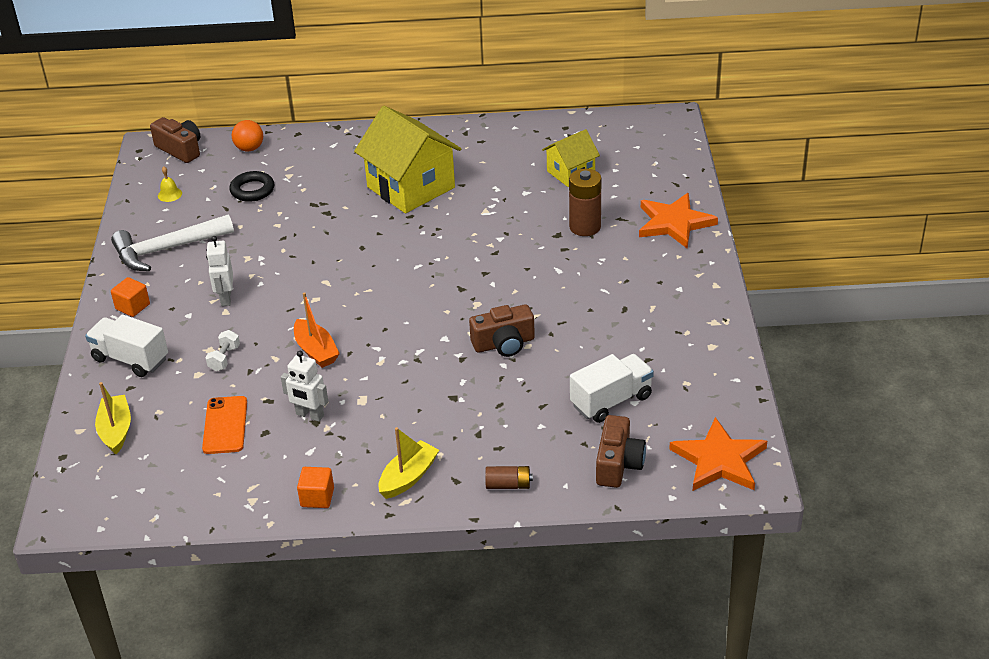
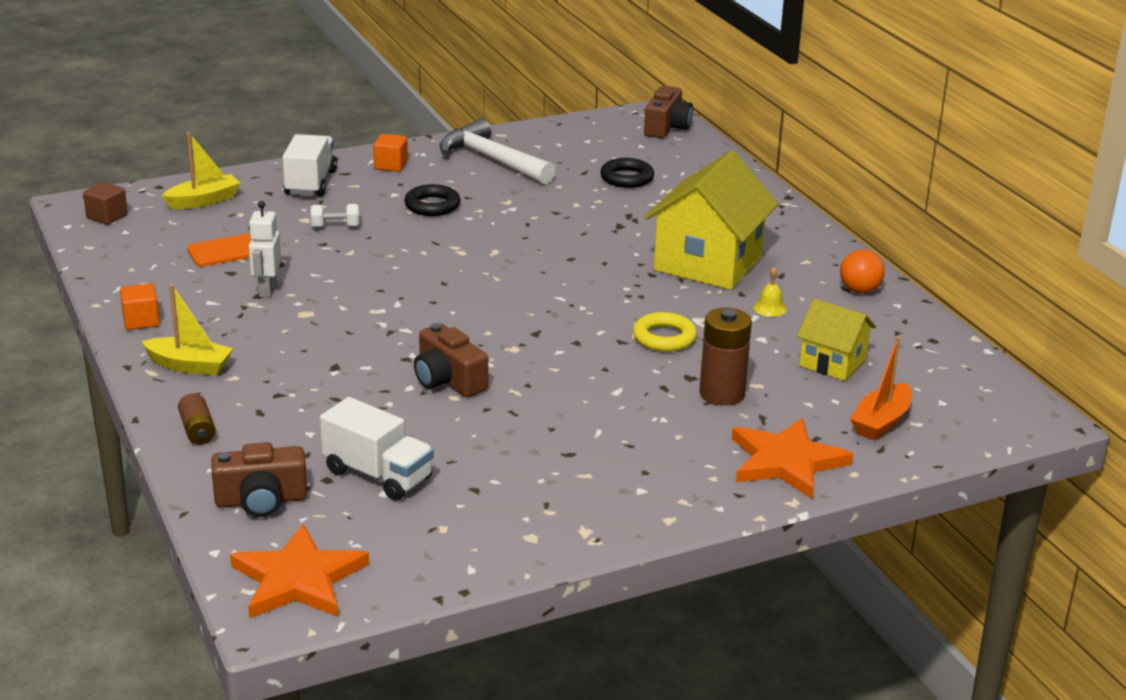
camera: 65 degrees right, 10 degrees down
yellow bell [158,167,182,202] -> yellow bell moved to [753,267,787,317]
white robot [206,236,233,306] -> black ring [404,184,461,216]
orange ball [232,120,263,152] -> orange ball moved to [840,249,885,293]
orange boat [294,292,340,368] -> orange boat moved to [850,336,912,440]
none -> brown cube [83,182,128,225]
none -> yellow ring [633,312,697,352]

